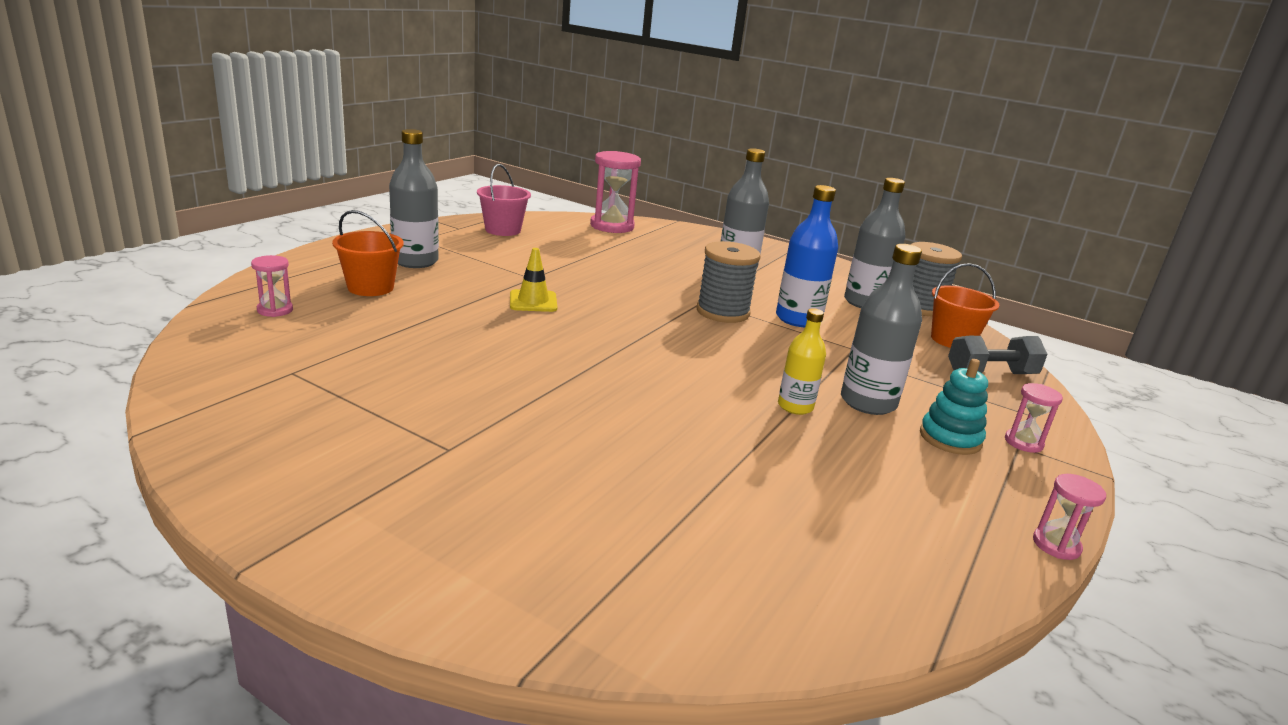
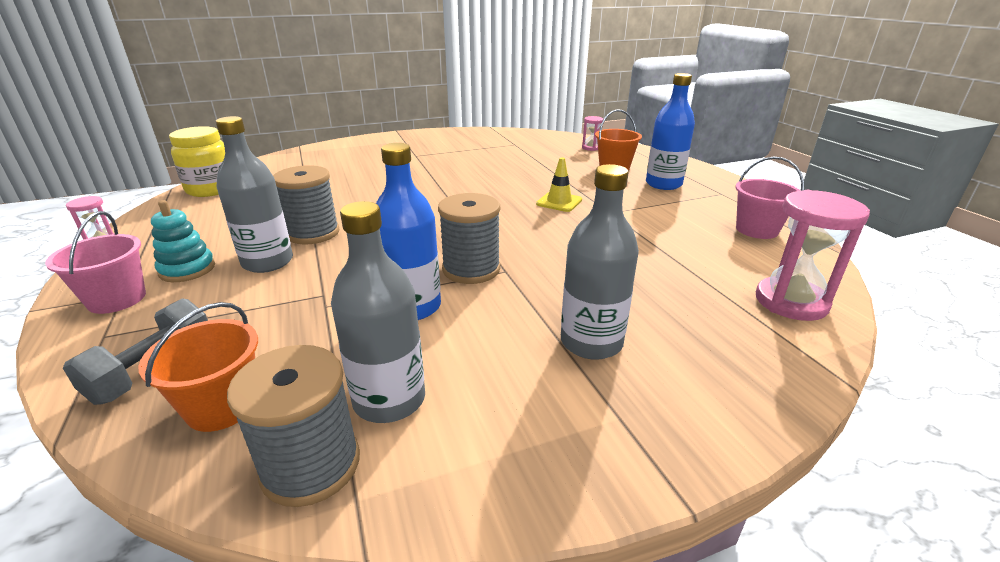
camera: 130 degrees right, 5 degrees up
grey bottle [389,129,439,268] -> blue bottle [646,73,695,190]
yellow bottle [778,308,826,415] -> grey spool [273,165,340,245]
pink hourglass [1005,383,1063,453] -> pink bucket [45,211,146,314]
none -> yellow jar [169,126,225,197]

